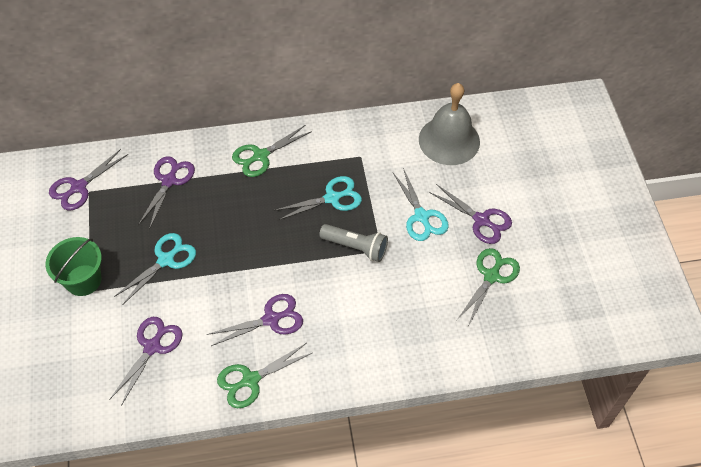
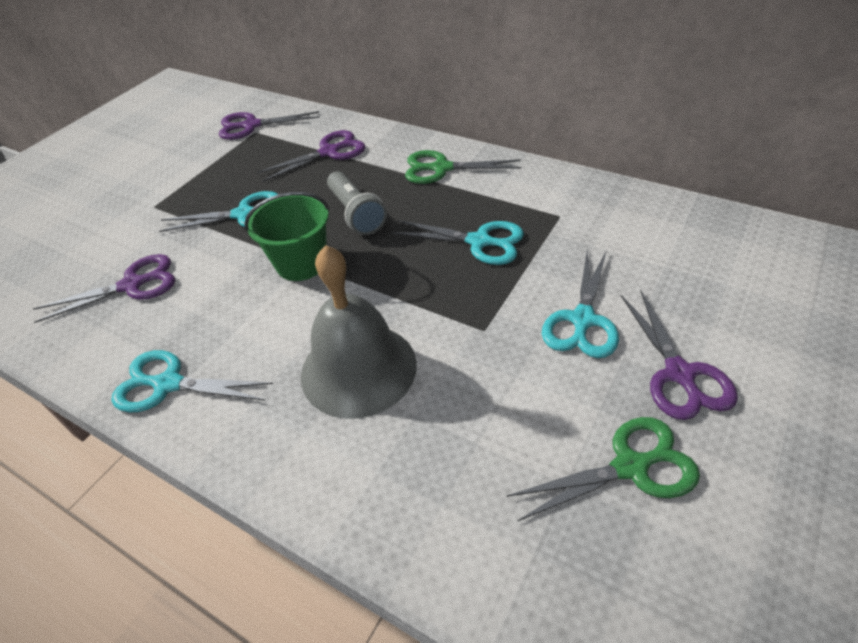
camera: 45 degrees right, 10 degrees down
green bucket [45,237,102,296] -> green bucket moved to [244,192,329,281]
purple scissors [207,294,303,346] -> none
green scissors [217,343,312,408] -> turquoise scissors [111,350,273,413]
grey flashlight [319,224,388,262] -> grey flashlight moved to [327,171,387,235]
grey bell [419,83,480,165] -> grey bell moved to [301,245,417,419]

